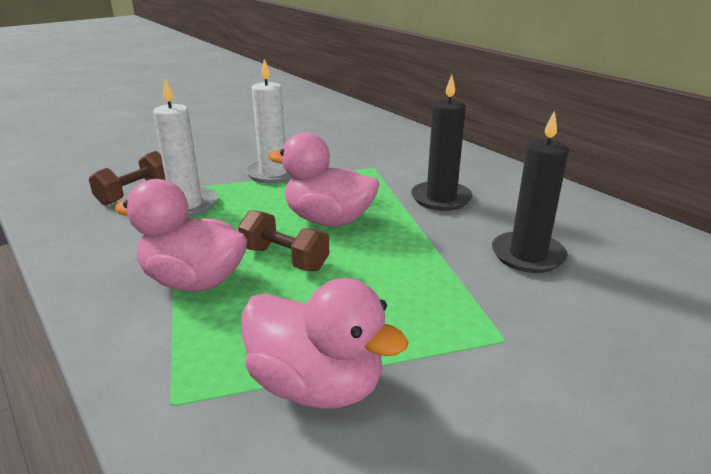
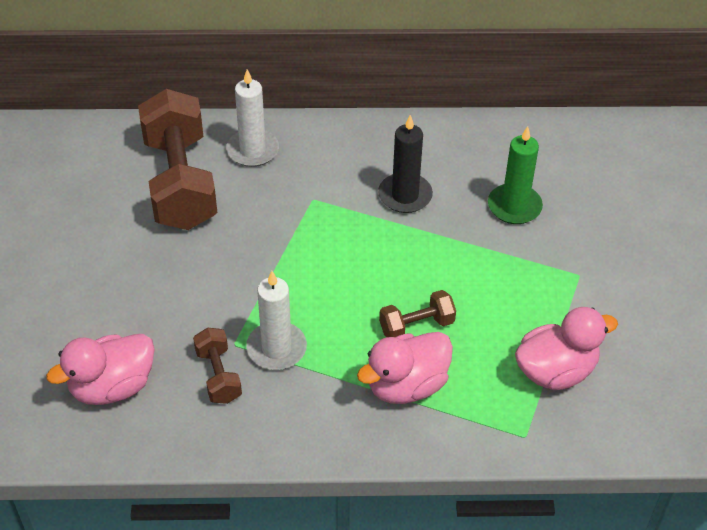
camera: 55 degrees left, 20 degrees up
white candle [245,59,293,184] -> white candle moved to [226,69,279,167]
pink duck [268,132,380,226] -> pink duck moved to [46,334,155,405]
black candle [492,110,569,273] -> green candle [488,126,543,224]
none -> brown dumbbell [138,89,217,230]

